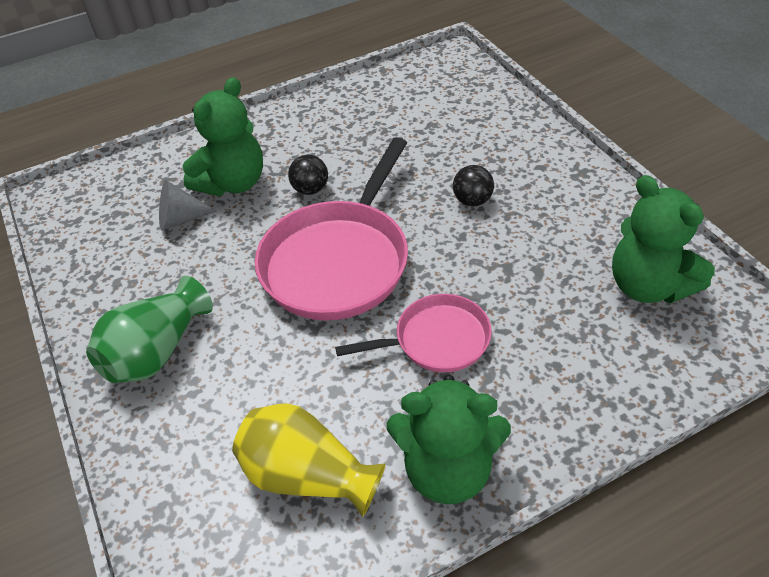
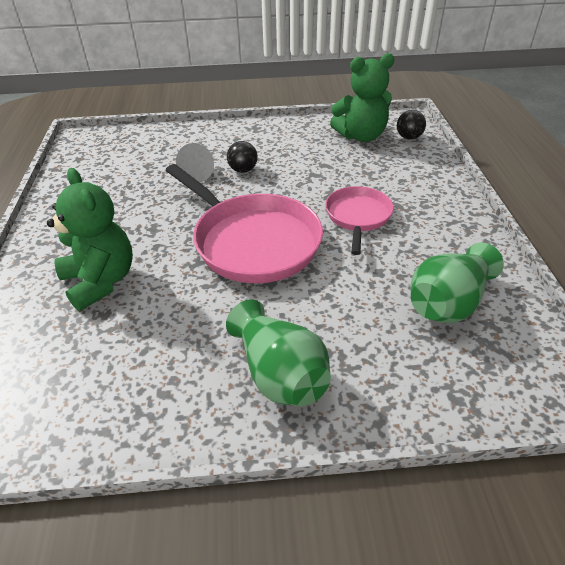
camera: 70 degrees left, 5 degrees down
grey cone [159,180,216,231] -> grey cone moved to [176,143,214,183]
yellow vase [232,403,385,517] -> green vase [410,242,504,323]
black ball [288,155,328,195] -> black ball moved to [397,110,426,140]
green teddy bear [387,375,511,505] -> none

